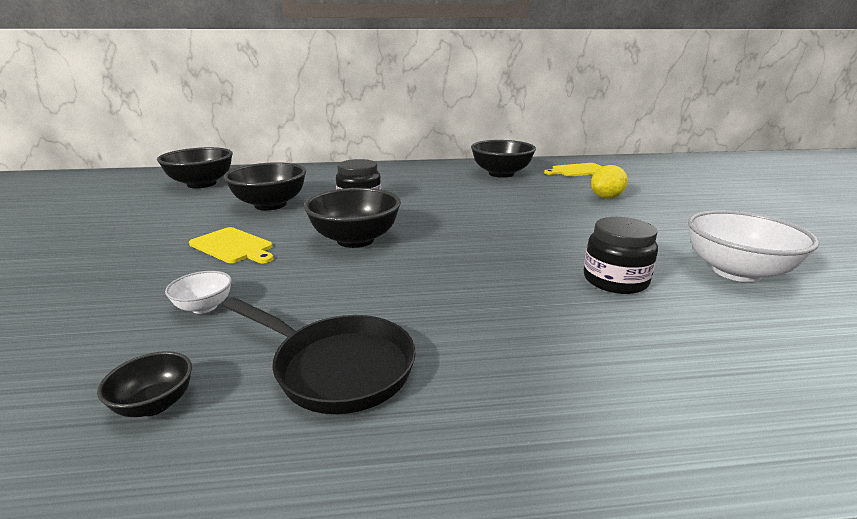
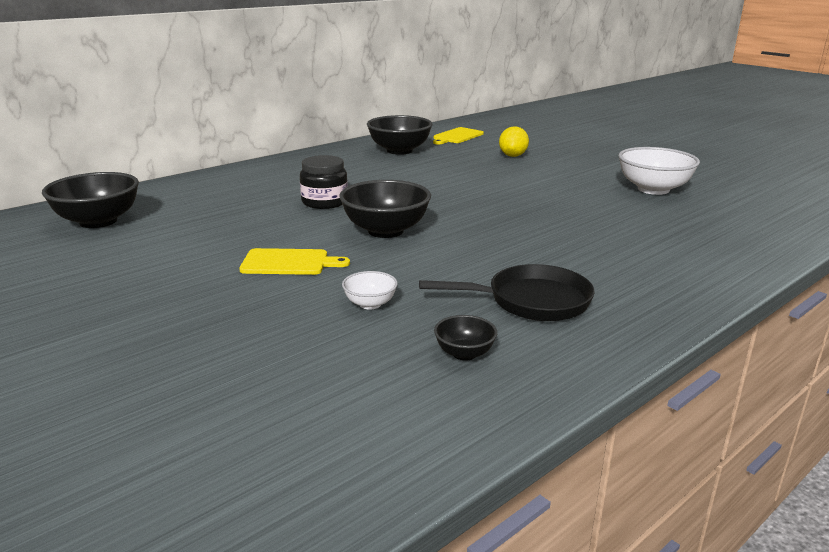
camera: 35 degrees left, 0 degrees up
black bowl [224,162,306,210] -> none
black jar [584,217,658,294] -> none

